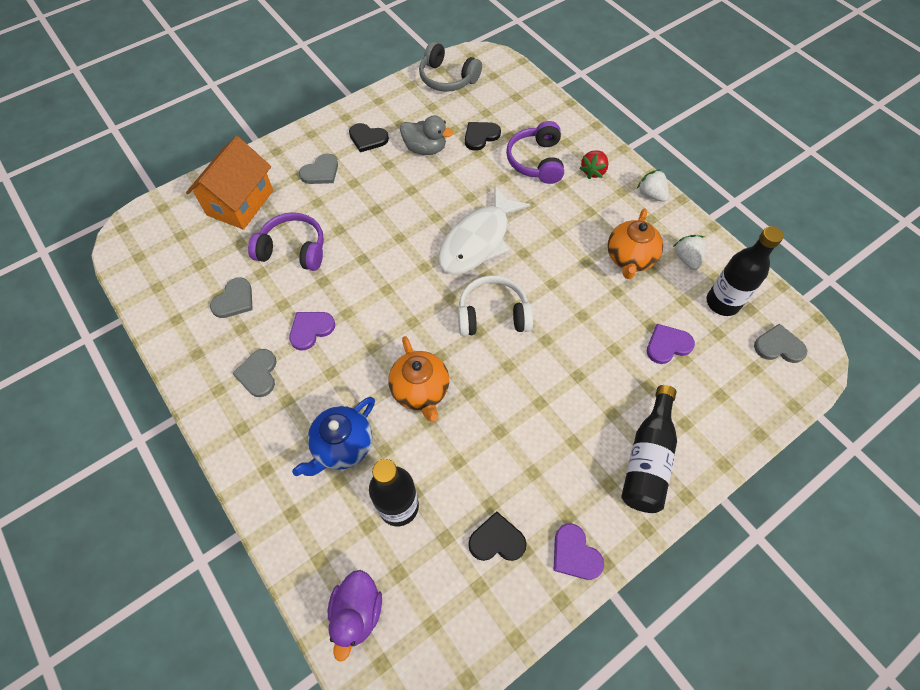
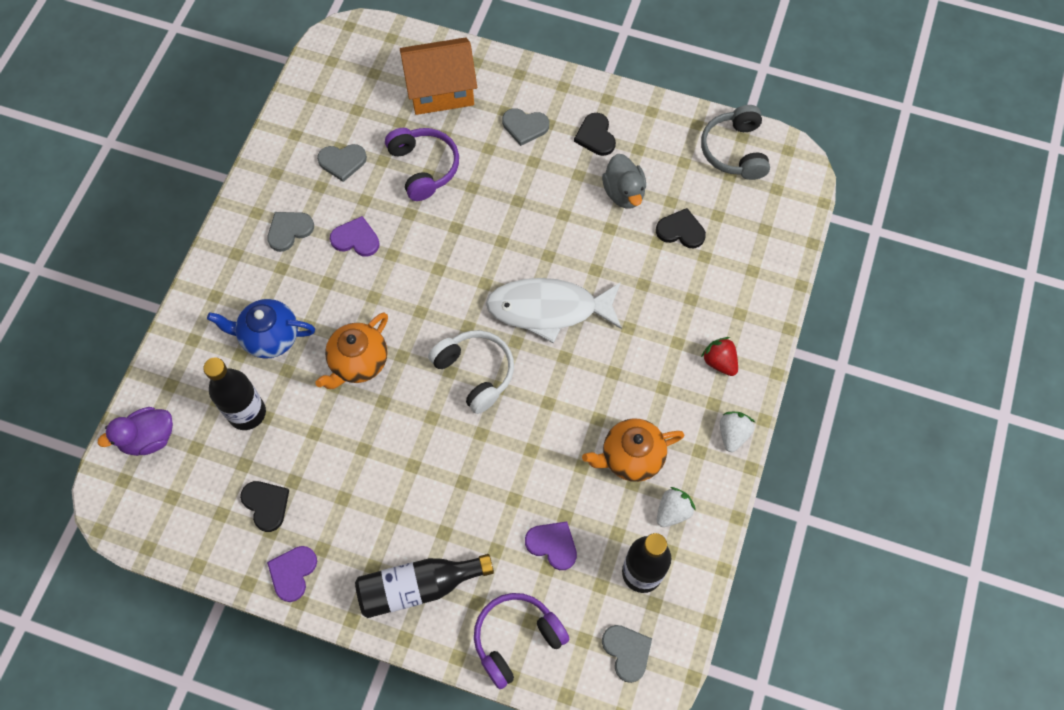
camera: 55 degrees right, 5 degrees up
purple headphones [506,121,564,184] -> purple headphones moved to [474,593,570,689]
red strawberry [579,150,608,179] -> red strawberry turned 60 degrees clockwise [701,337,738,376]

